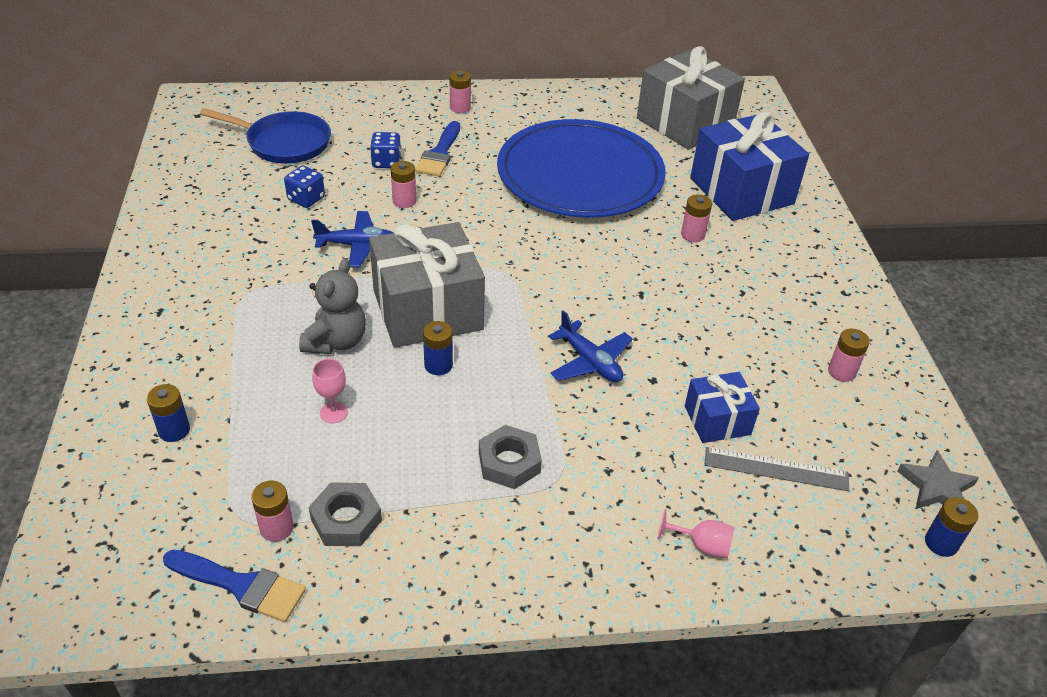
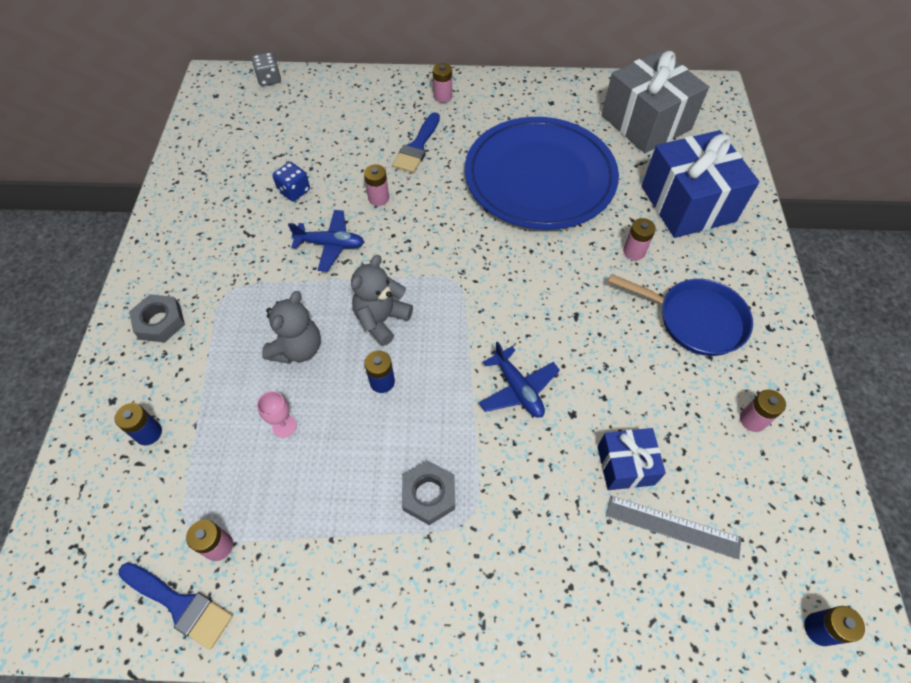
camera: 10 degrees right, 15 degrees up
blue pan [200,108,331,164] -> blue pan moved to [608,274,753,356]
grey nut [309,482,382,546] -> grey nut moved to [129,294,185,342]
grey gift [369,222,485,348] -> grey teddy bear [351,255,413,346]
blue dice [370,132,401,168] -> none
pink goblet [657,509,735,558] -> none
grey star [897,450,979,509] -> none
none -> grey dice [252,52,281,86]

